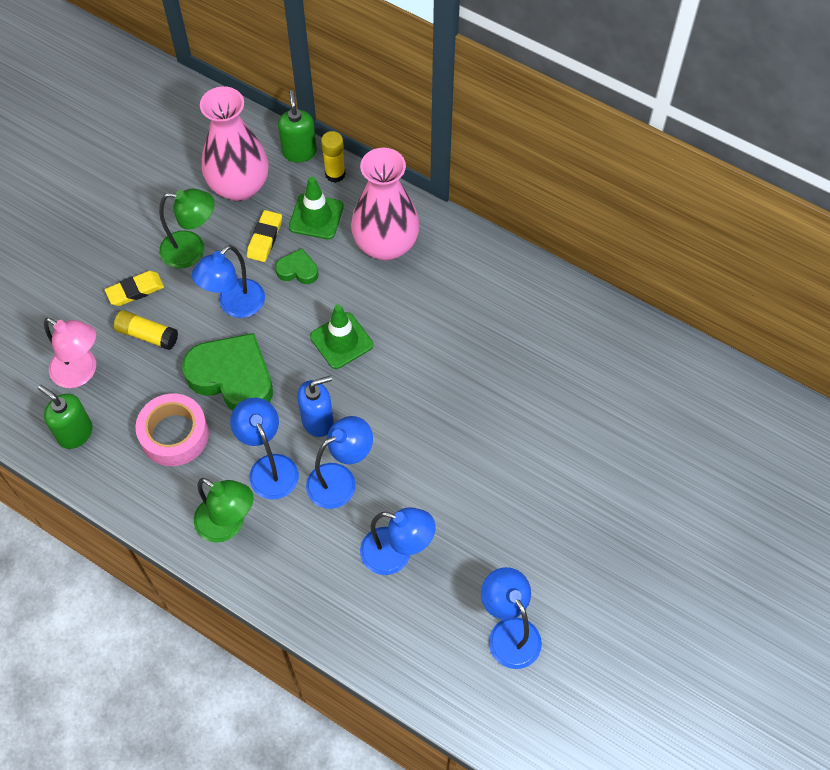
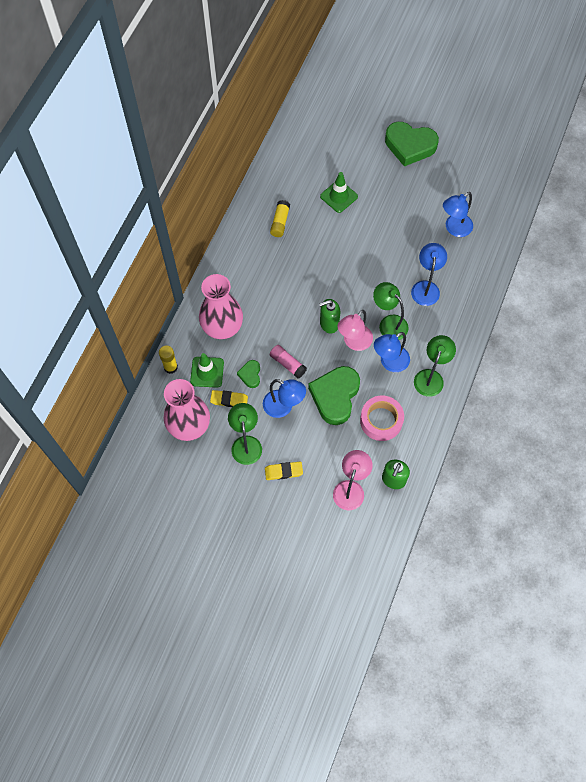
camera: 100 degrees left, 5 degrees up
yellow eraser [105,271,164,306] -> yellow eraser turned 60 degrees counterclockwise [265,461,303,480]
yellow glue stick [114,310,178,350] -> yellow glue stick moved to [270,200,290,237]
green soap dispenser [278,90,317,163] -> green soap dispenser moved to [319,299,340,333]
blue soap dispenser [297,376,334,437] -> pink lamp [338,310,373,351]
blue lamp [306,416,373,509] -> green lamp [373,282,408,340]
green traffic cone [310,304,373,369] -> green traffic cone moved to [320,172,358,213]
none -> pink glue stick [270,345,307,379]
none -> green heart [385,122,439,166]

